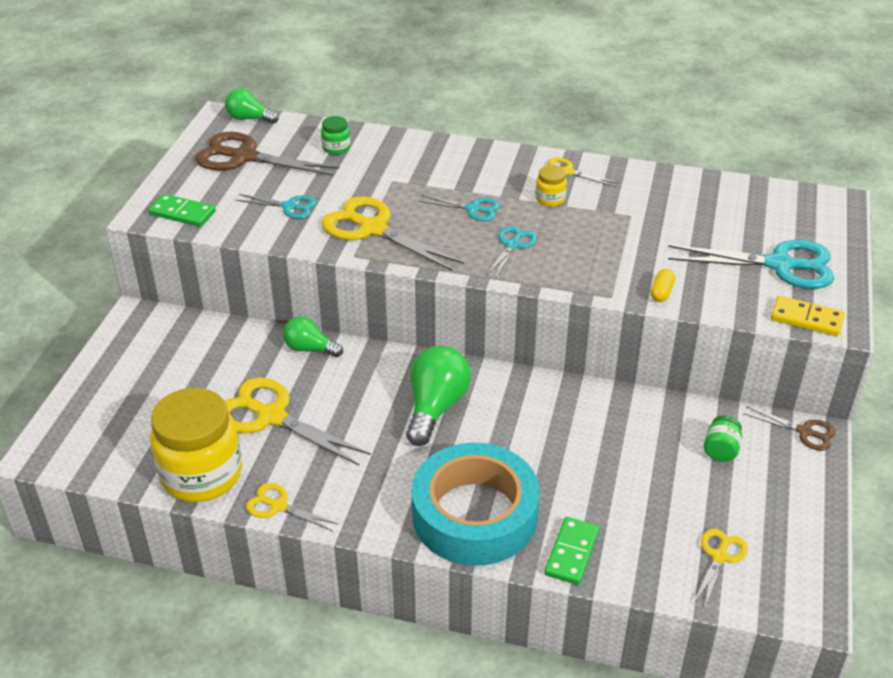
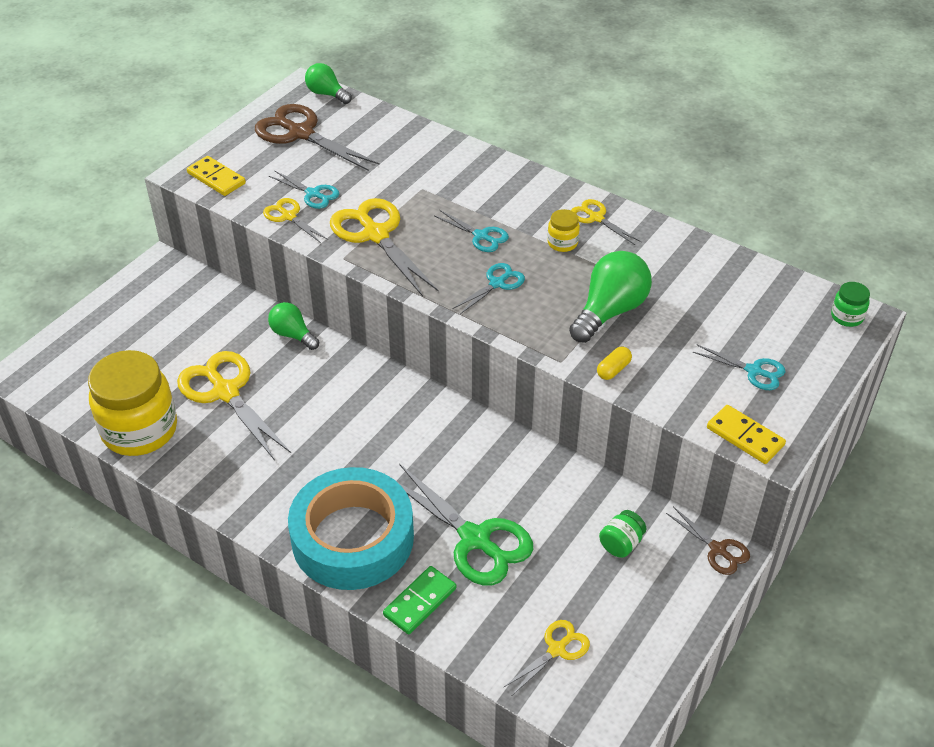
camera: 20 degrees right, 5 degrees up
green domino [148,194,216,227] -> yellow domino [187,156,246,196]
yellow scissors [246,483,338,531] -> yellow scissors moved to [263,198,328,243]
green jar [321,116,351,155] -> green jar moved to [831,282,870,327]
green light bulb [406,346,471,446] -> green light bulb moved to [569,251,652,343]
turquoise scissors [668,240,834,289] -> turquoise scissors [693,345,785,390], size x0.53
none -> green scissors [397,464,533,586]

